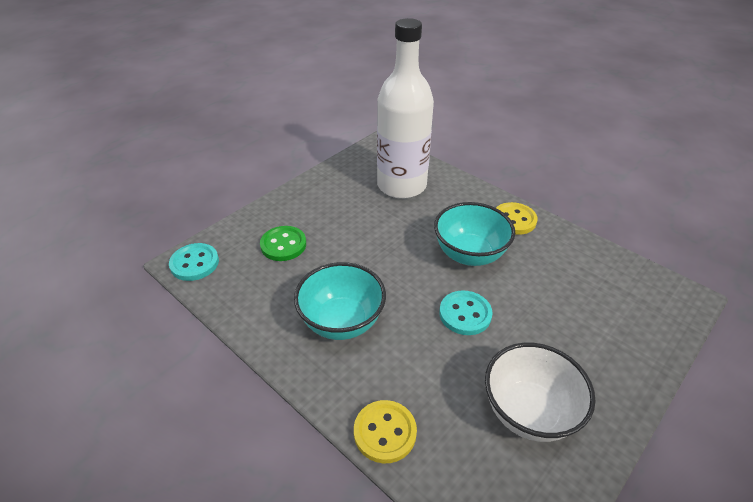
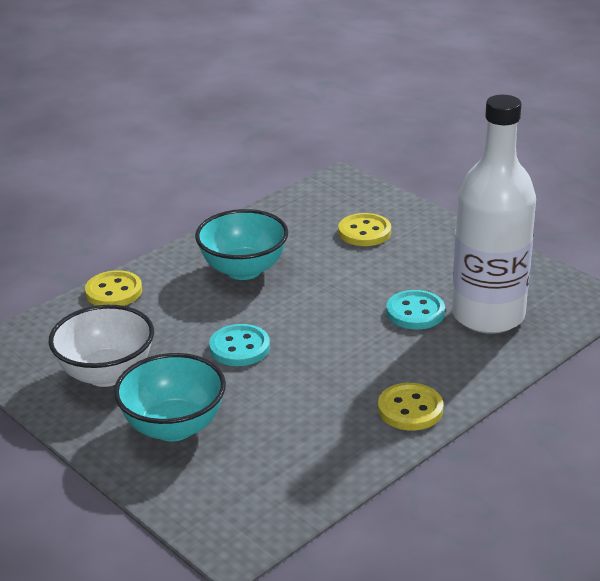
camera: 95 degrees right, 10 degrees down
turquoise button [169,243,219,281] -> turquoise button moved to [386,290,445,330]
green button [260,226,306,261] -> yellow button [338,213,391,246]
turquoise bowl [434,202,515,266] -> turquoise bowl moved to [114,353,226,441]

